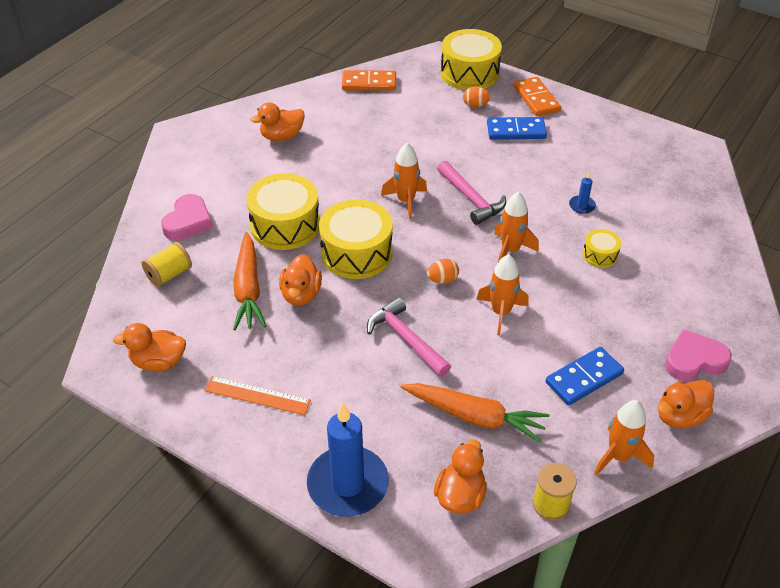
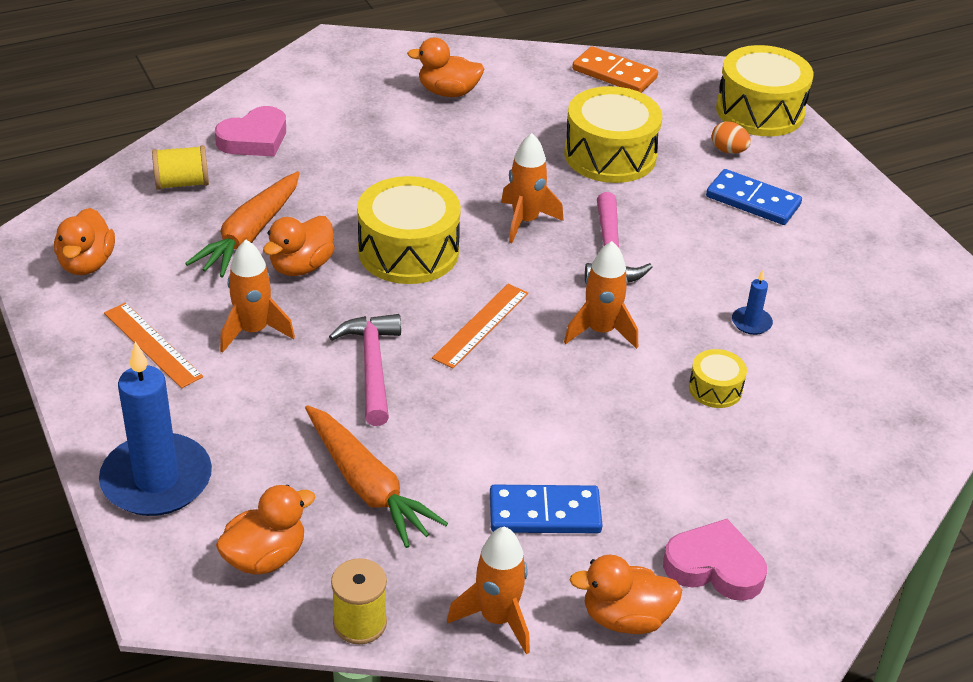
camera: 30 degrees right, 5 degrees down
orange duck [113,323,186,372] -> orange duck turned 120 degrees counterclockwise [54,208,115,275]
yellow drum [246,173,320,250] -> yellow drum moved to [564,86,662,183]
orange egg [427,259,459,284] -> orange ruler [432,284,528,369]
orange rocket [476,254,529,335] -> orange rocket moved to [220,240,295,353]
orange domino [513,77,561,116] -> none

